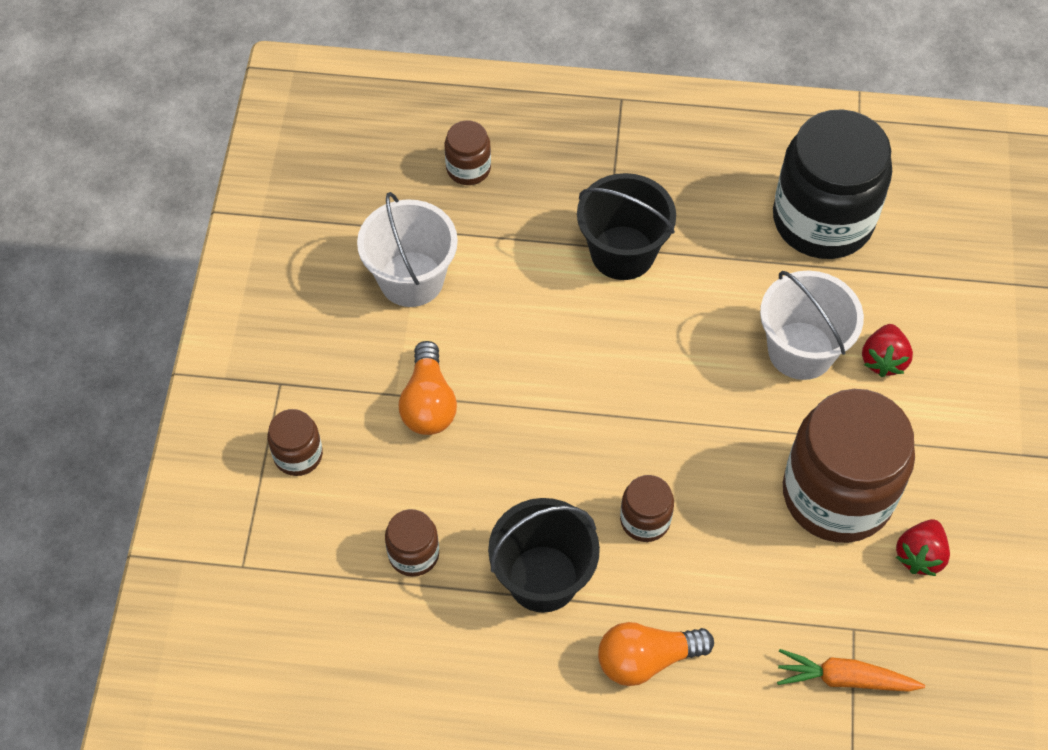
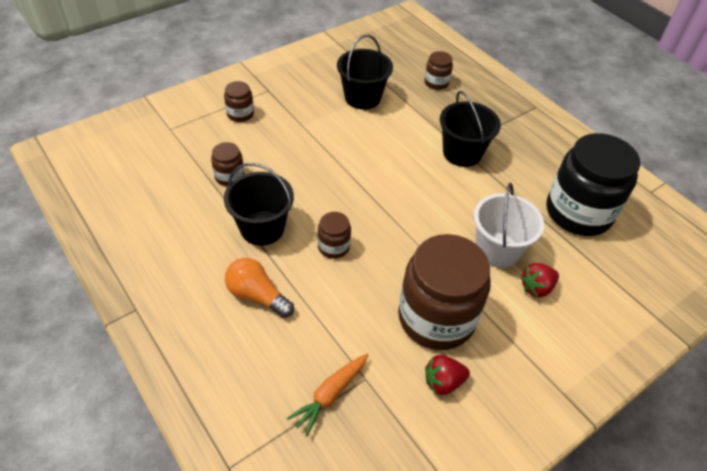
camera: 45 degrees right, 10 degrees down
white bucket [357,192,458,307] -> black bucket [337,35,393,109]
orange light bulb [399,341,457,435] -> none
orange carrot [777,649,925,692] -> orange carrot turned 105 degrees counterclockwise [287,354,368,436]

